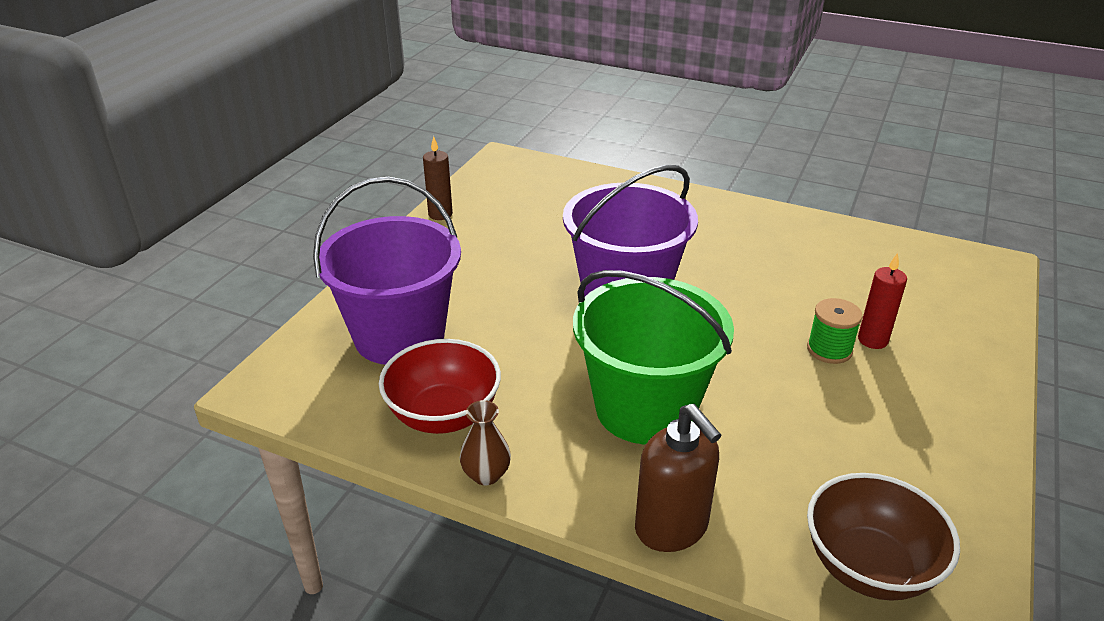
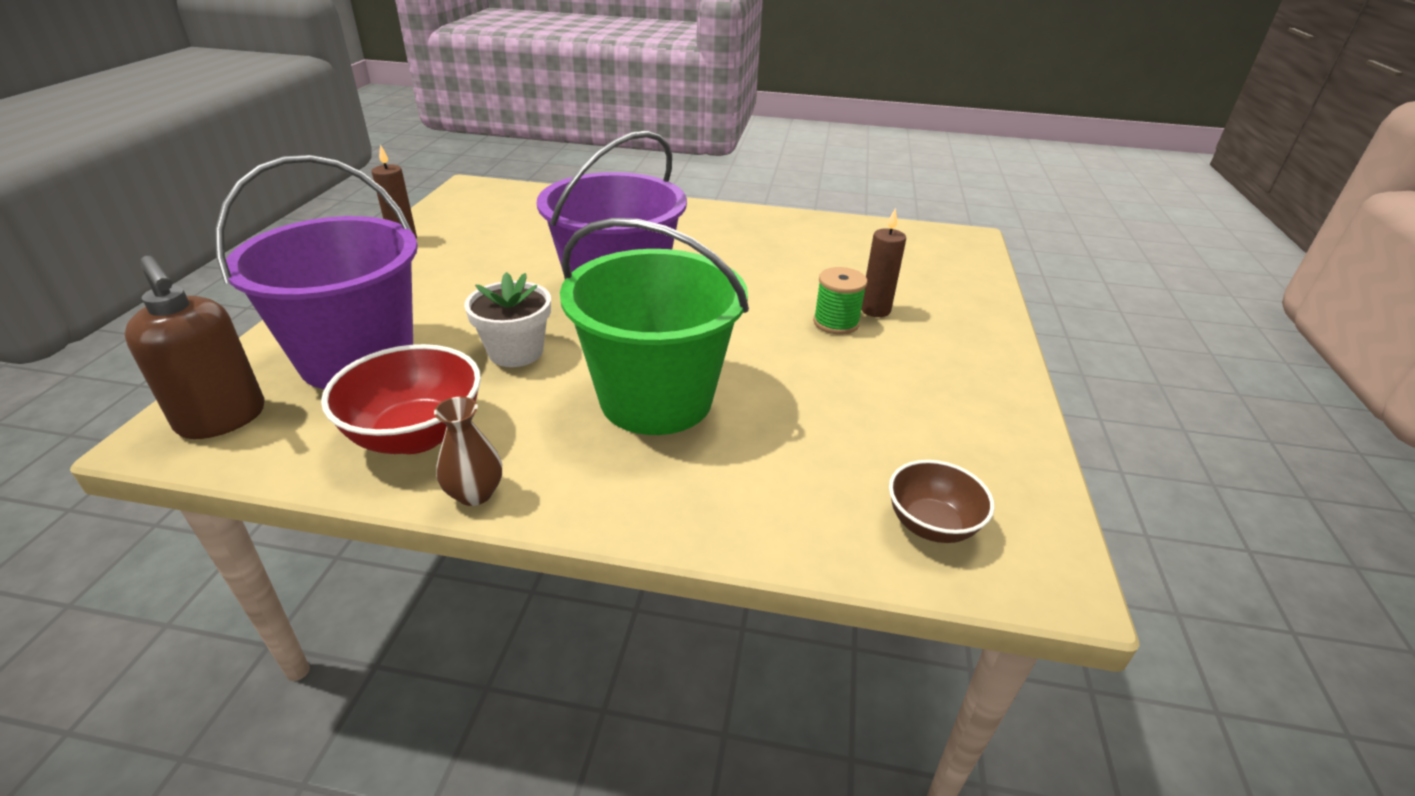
camera: 15 degrees left, 0 degrees up
brown soap dispenser [635,404,721,552] -> brown soap dispenser moved to [124,256,265,439]
brown bowl [807,473,960,601] -> brown bowl [889,460,995,543], size x0.62
red candle [858,253,907,349] -> brown candle [861,208,906,317]
none -> white flower pot [464,272,551,367]

